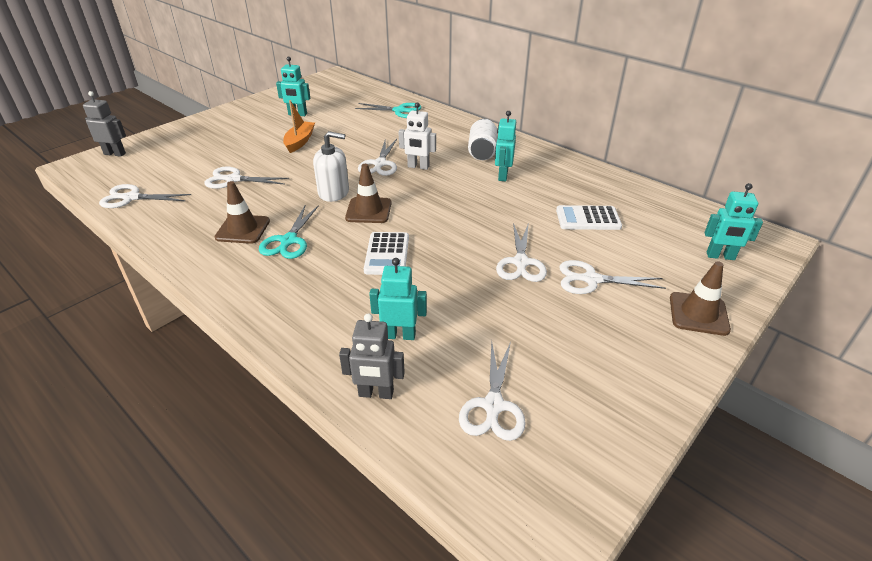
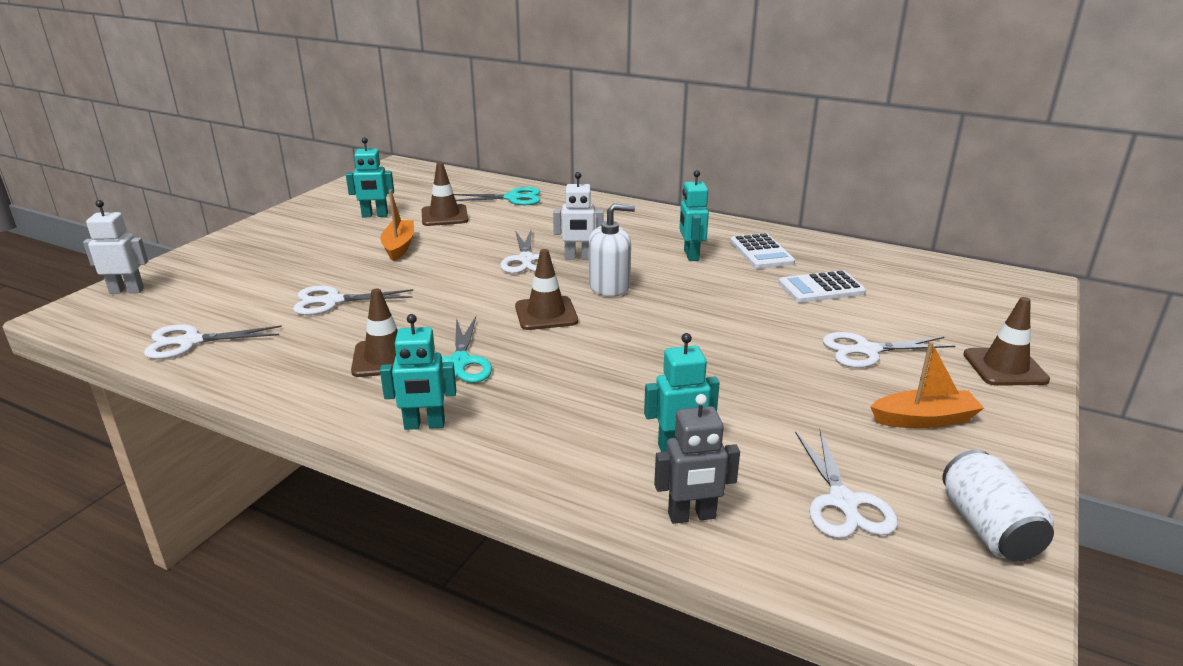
camera: 15 degrees left, 10 degrees down
grey robot [83,91,126,157] -> white robot [83,200,148,294]
white soap dispenser [313,131,349,202] -> white soap dispenser moved to [589,204,635,297]
white calculator [364,232,409,275] -> white calculator moved to [730,233,795,269]
white can [468,119,498,160] -> white can moved to [942,450,1054,561]
white scissors [496,223,547,282] -> none
turquoise robot [704,183,763,260] -> turquoise robot moved to [380,314,456,430]
none -> brown traffic cone [422,163,468,226]
none -> orange boat [870,341,984,428]

